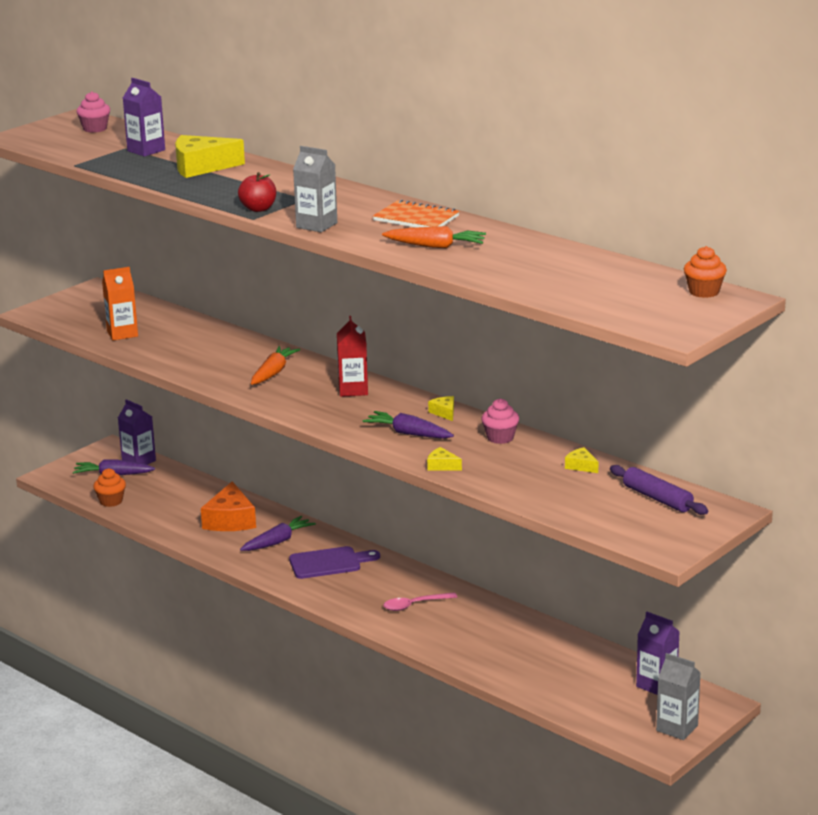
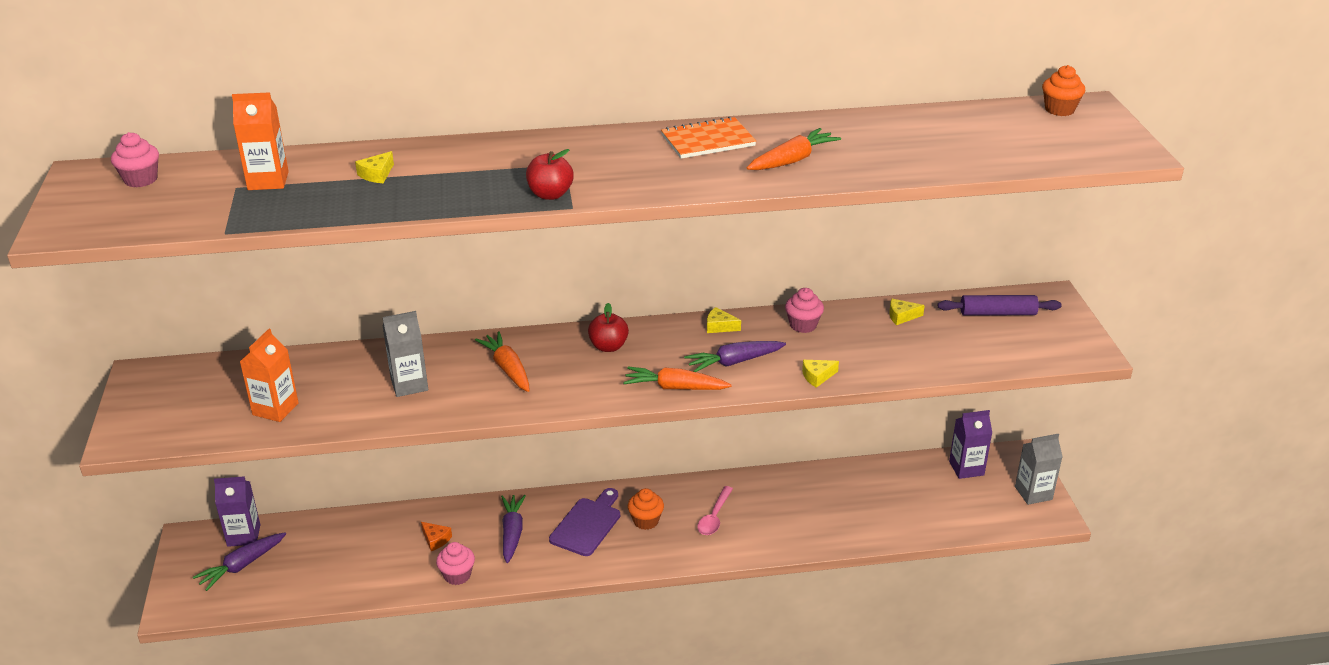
camera: 50 degrees left, 10 degrees up
orange cupcake [93,468,126,507] -> orange cupcake moved to [628,488,664,530]
purple carton [123,78,165,157] -> orange carton [232,92,289,190]
yellow cheese [175,135,245,178] -> yellow cheese [355,151,394,183], size x0.46
orange cheese [201,481,256,531] -> orange cheese [421,522,452,551], size x0.46
grey carton [293,146,337,232] -> grey carton moved to [383,311,428,397]
red carton [337,316,368,397] -> red apple [588,303,629,352]
none -> pink cupcake [436,542,475,585]
none -> orange carrot [623,367,732,390]

